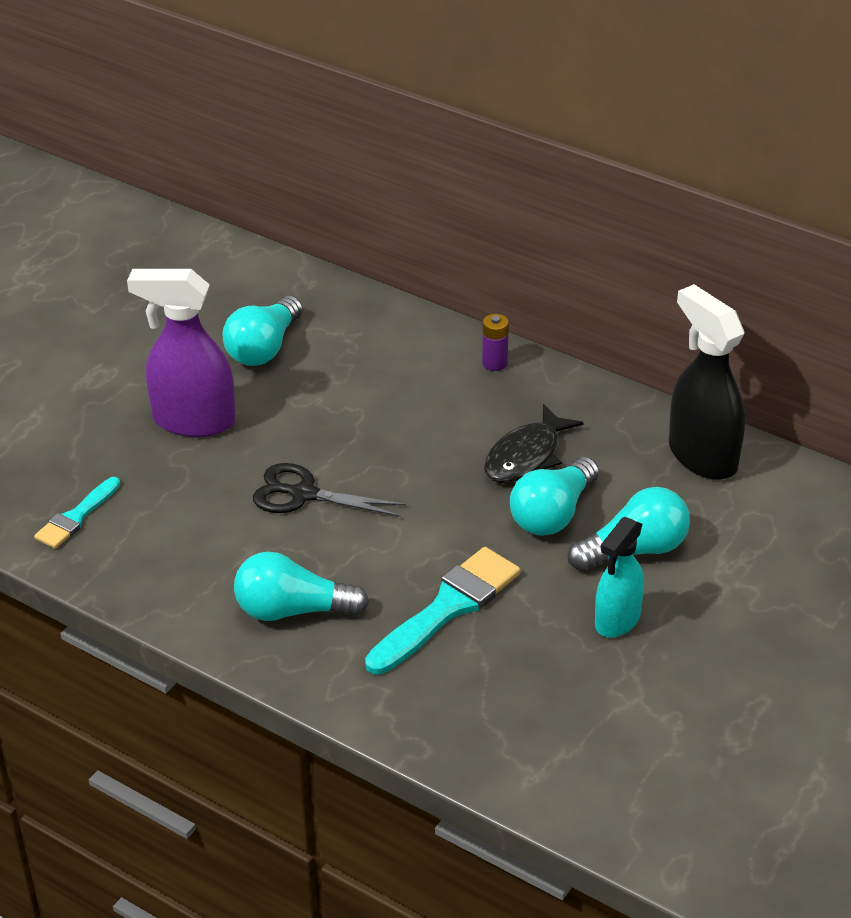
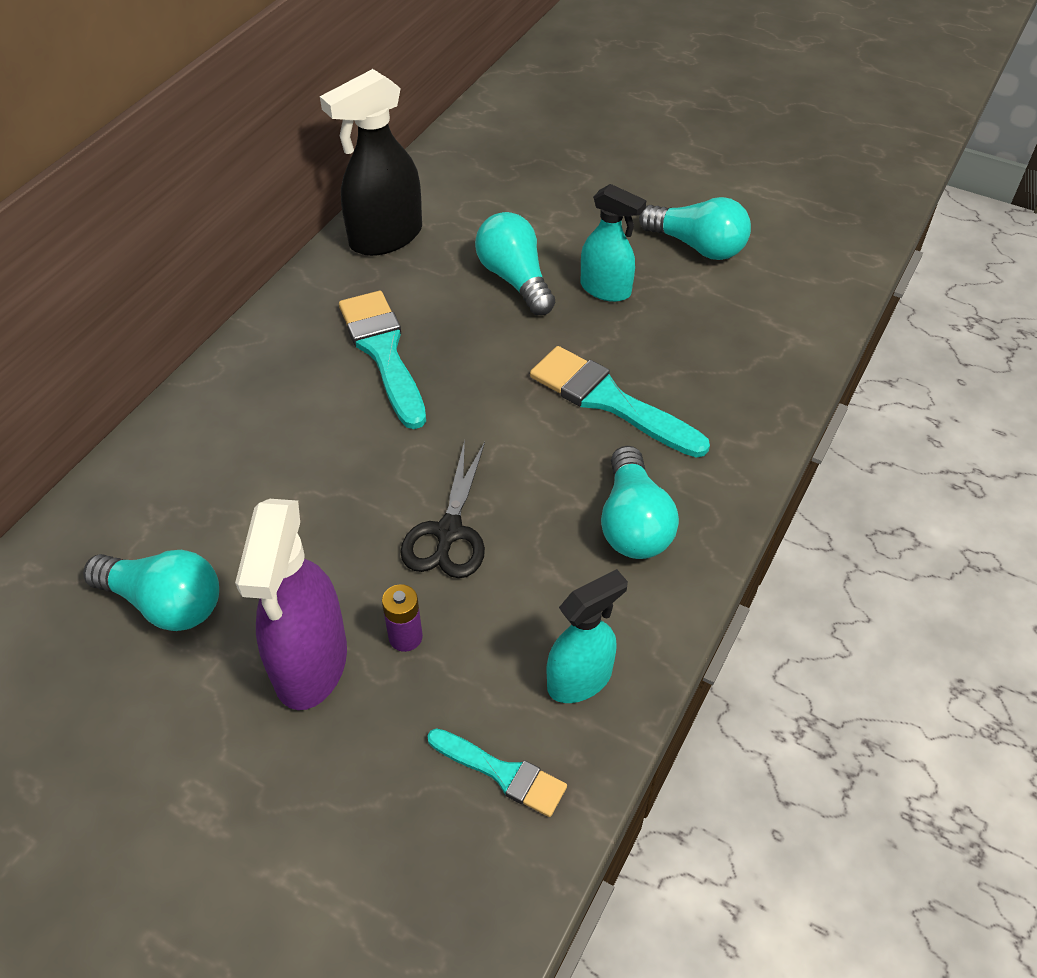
camera: 95 degrees left, 10 degrees up
purple battery [482,314,509,371] -> purple battery moved to [382,584,423,652]
black fish [484,404,584,483] -> turquoise brush [339,291,426,429]
turquoise light bulb [510,457,599,536] -> turquoise light bulb moved to [639,197,751,260]
none -> turquoise spray bottle [546,569,628,703]

